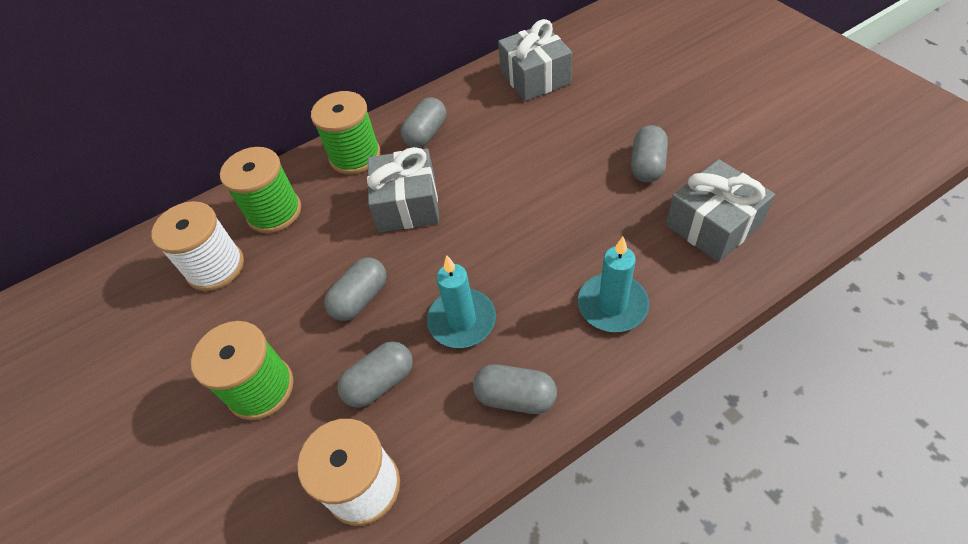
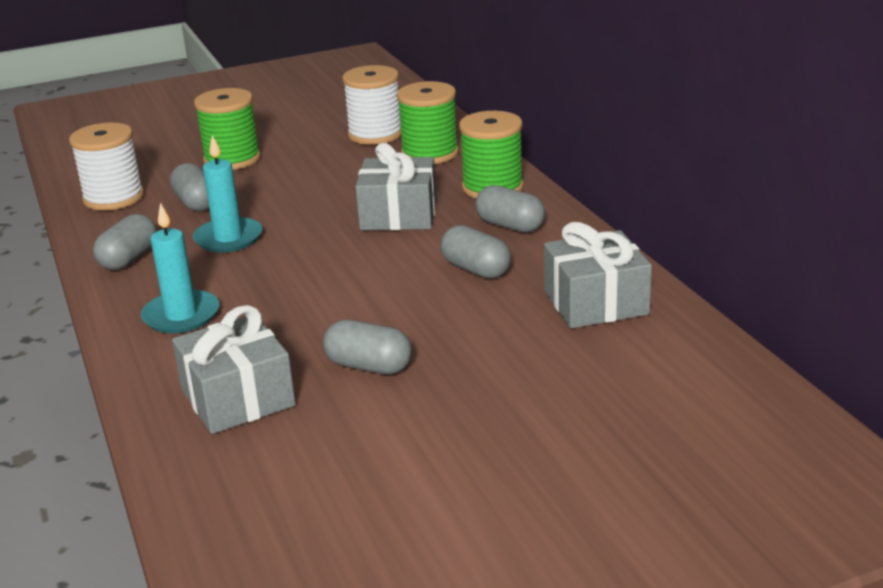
camera: 95 degrees right, 25 degrees down
grey capsule [324,257,387,321] -> grey capsule moved to [441,225,511,279]

